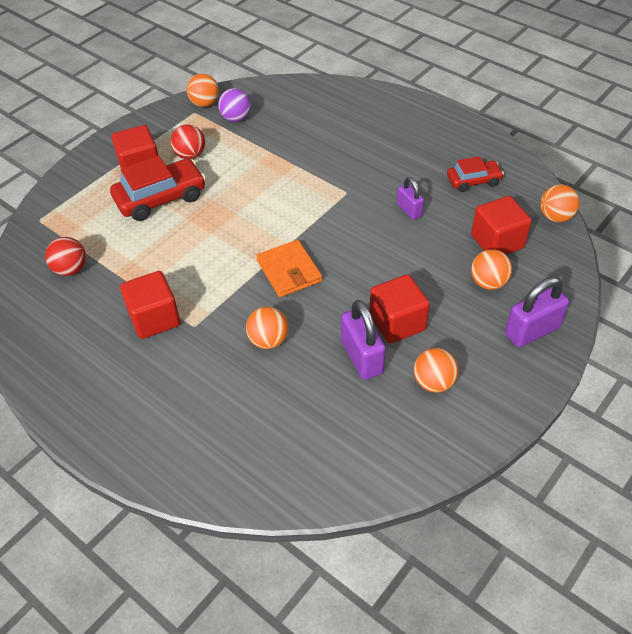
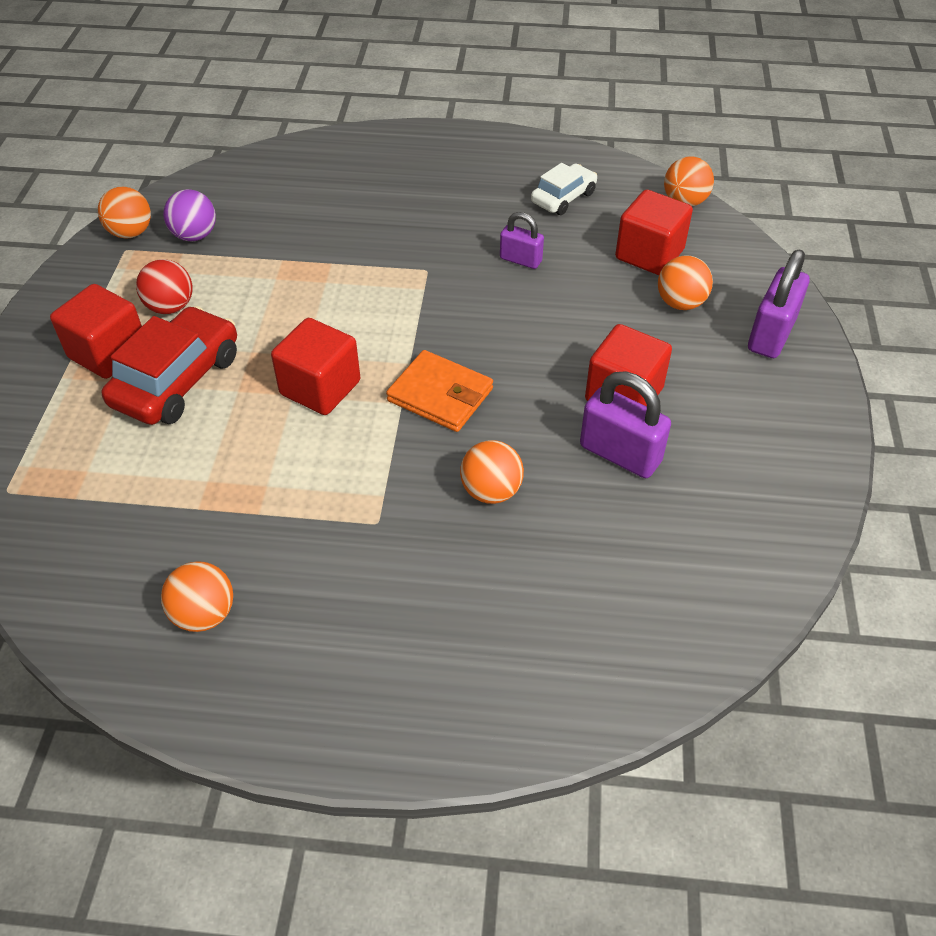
camera: 35 degrees left, 0 degrees up
red ball [45,237,86,276] -> none
red cube [120,271,180,339] -> red cube moved to [271,318,360,415]
orange ball [414,348,459,392] -> orange ball moved to [161,561,233,632]
red car [447,156,504,192] -> white car [531,163,597,215]

